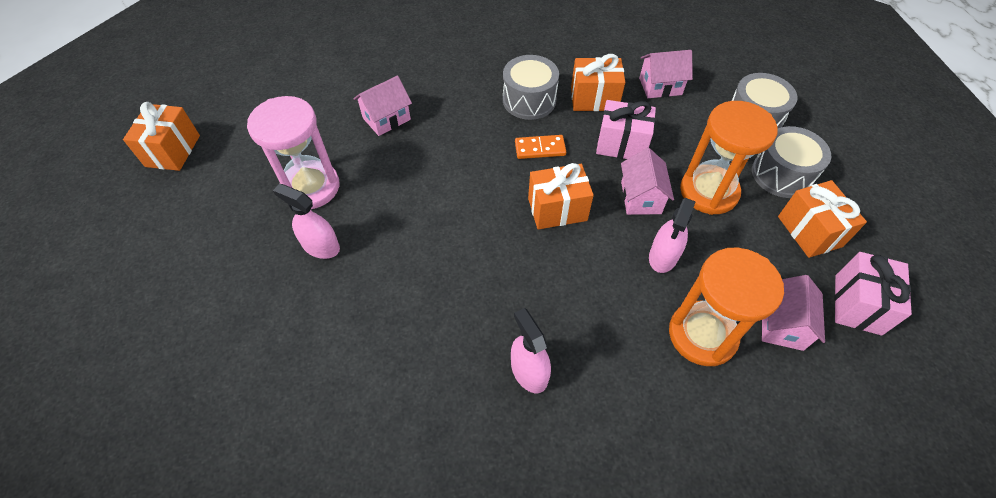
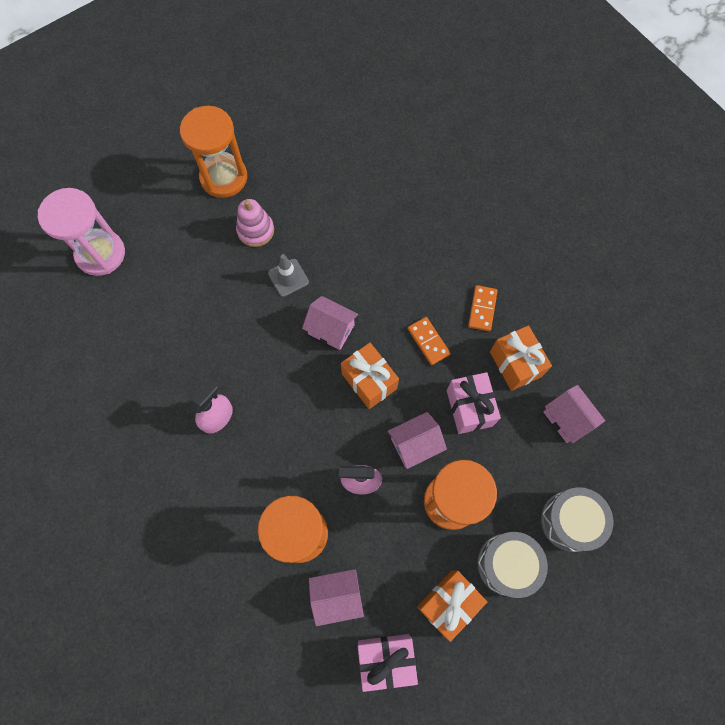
camera: 65 degrees right, 15 degrees up
orange gift [123,102,200,171] -> none
pink hourglass [247,96,339,209] -> pink hourglass moved to [38,188,125,276]
pink spray bottle [273,184,340,259] -> pink stacking toy [236,199,274,247]
pink house [353,76,412,136] -> pink house moved to [302,296,358,350]
grey drum [503,55,559,120] -> orange domino [468,285,498,331]
none -> orange hourglass [180,106,247,198]
none -> grey traffic cone [268,254,309,297]

